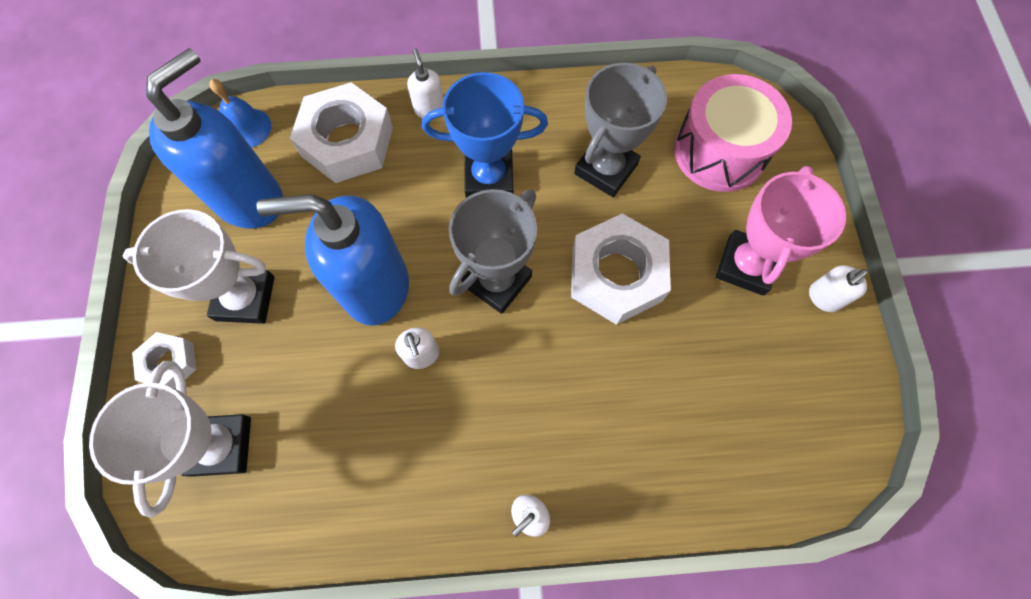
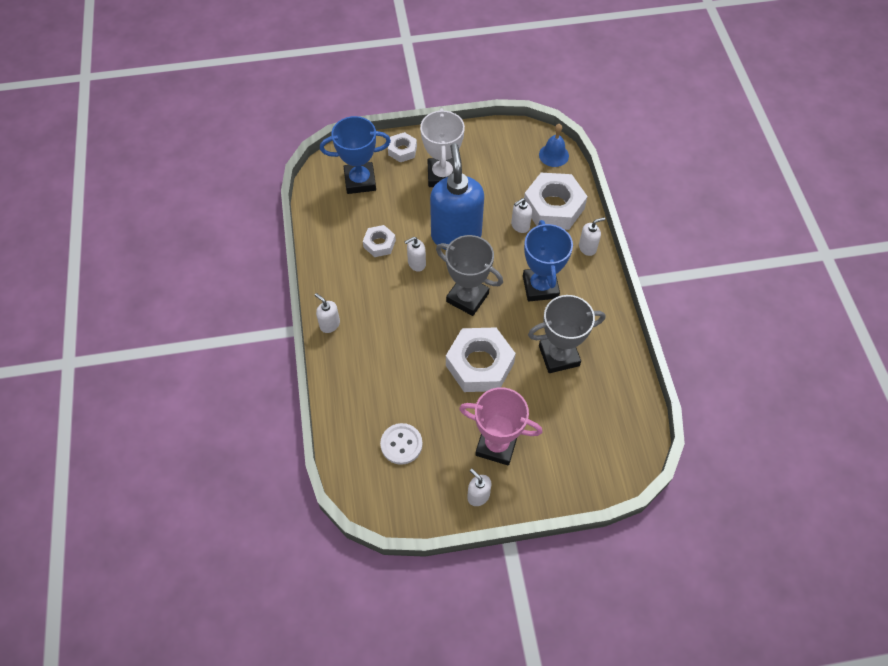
camera: 85 degrees right, 10 degrees down
white trophy [89,361,251,517] -> blue trophy [320,116,391,194]
blue soap dispenser [146,48,283,229] -> none
grey trophy [574,63,667,197] -> grey trophy turned 45 degrees counterclockwise [528,295,605,373]
pink drum [674,74,792,192] -> none
none -> white nut [363,225,396,257]
none -> white button [380,423,423,465]
none -> white soap dispenser [511,198,532,233]

